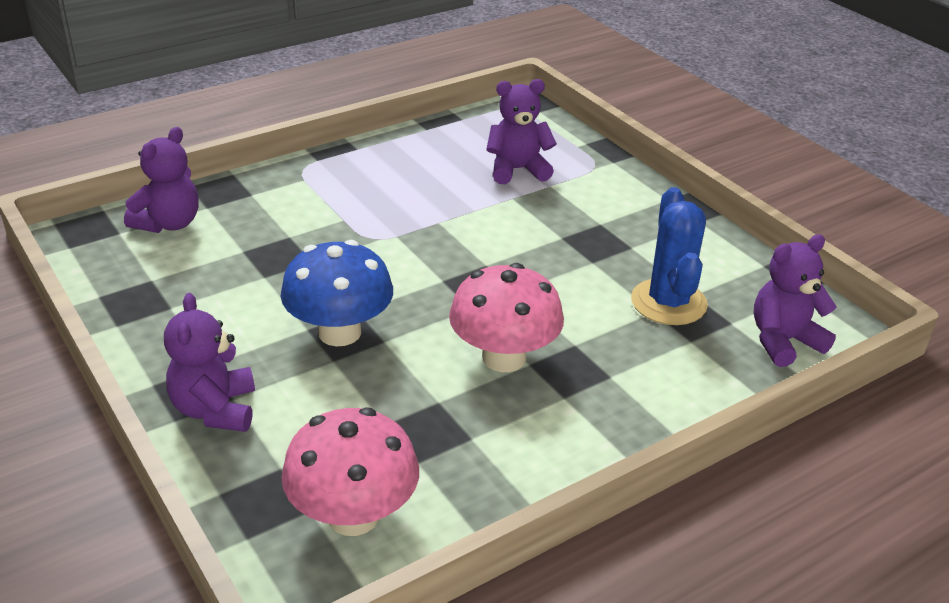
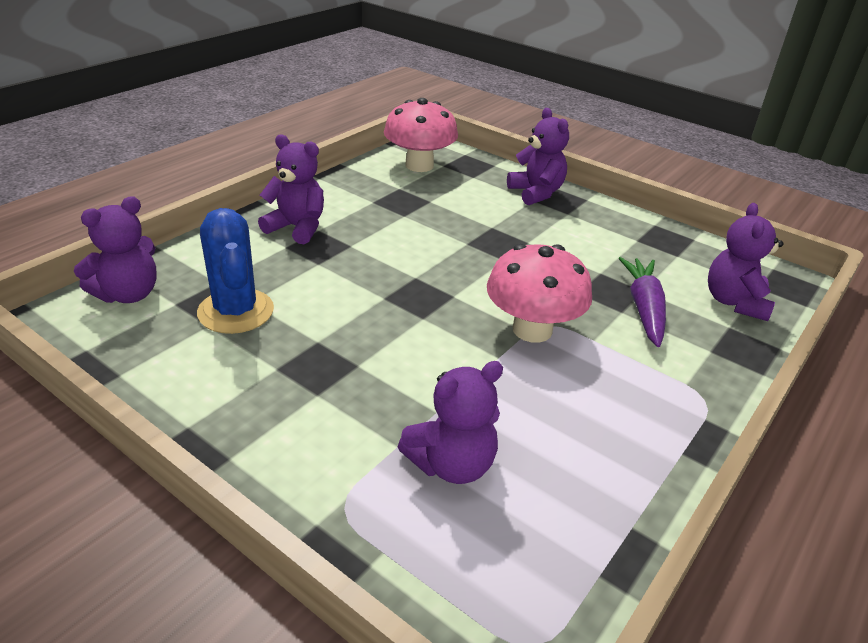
camera: 160 degrees right, 0 degrees up
blue mushroom [281,240,393,347] -> none
pink mushroom [449,263,564,372] -> pink mushroom moved to [487,244,592,343]
none -> purple teddy bear [258,134,324,244]
none -> purple carrot [618,257,666,347]

